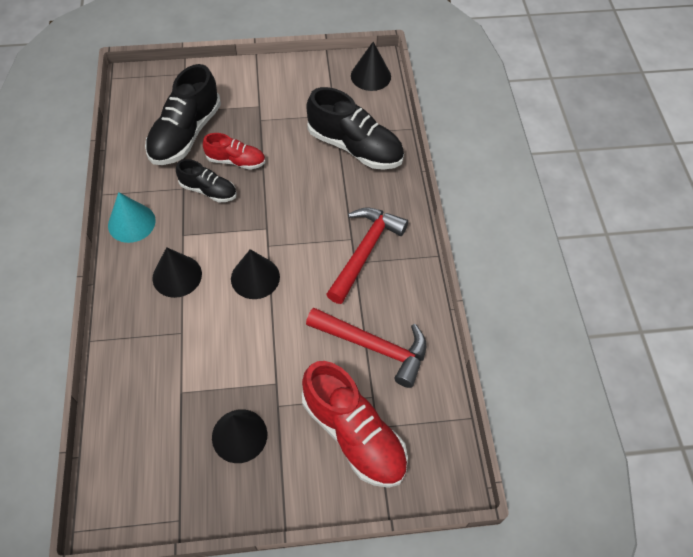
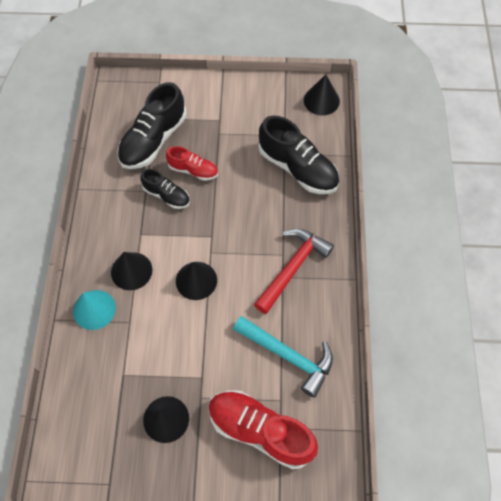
camera: 10 degrees right, 5 degrees up
turquoise cone [108,192,156,243] -> turquoise cone moved to [73,290,116,330]
red shoe [302,361,408,488] -> red shoe turned 150 degrees clockwise [209,390,318,469]
red hammer [306,307,426,388] -> turquoise hammer [233,316,333,398]

